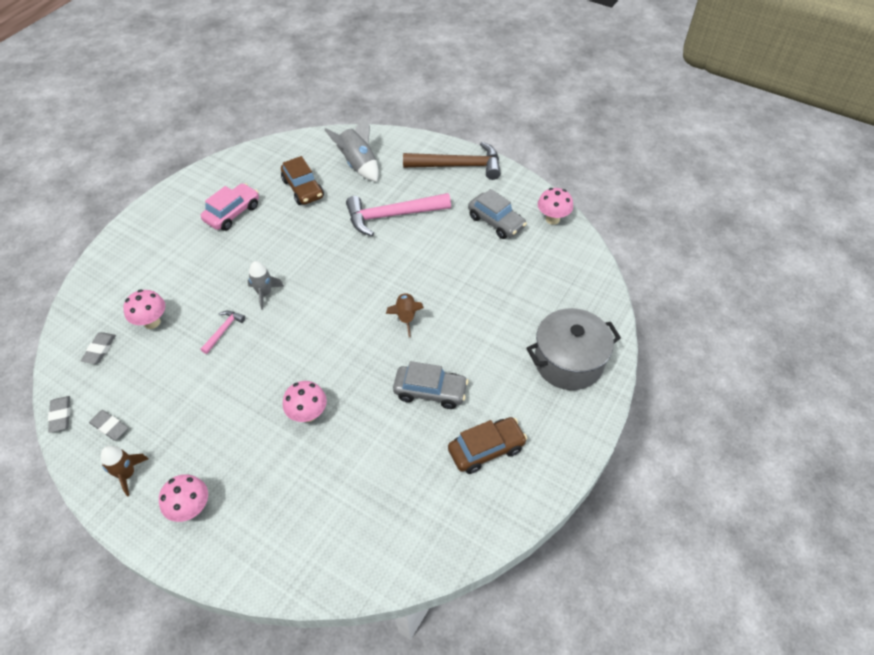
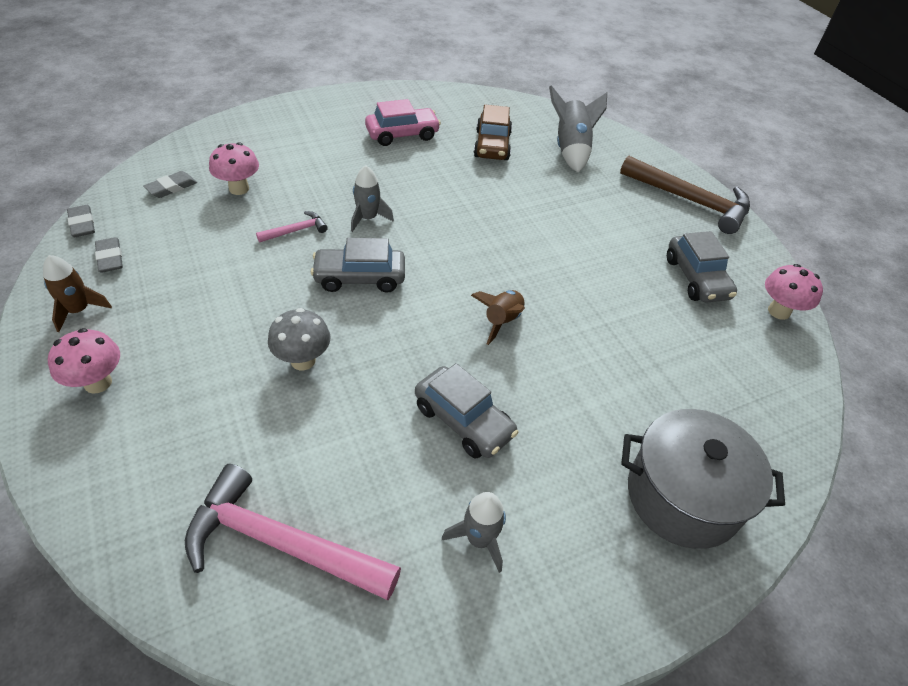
camera: 30 degrees right, 5 degrees down
grey eraser [48,396,70,433] -> grey eraser turned 45 degrees counterclockwise [67,205,95,237]
pink mushroom [283,381,327,422] -> grey mushroom [268,308,331,370]
pink hammer [346,193,451,236] -> pink hammer moved to [185,464,401,600]
brown car [448,417,527,474] -> grey rocket [442,492,506,573]
none -> grey car [311,238,405,293]

